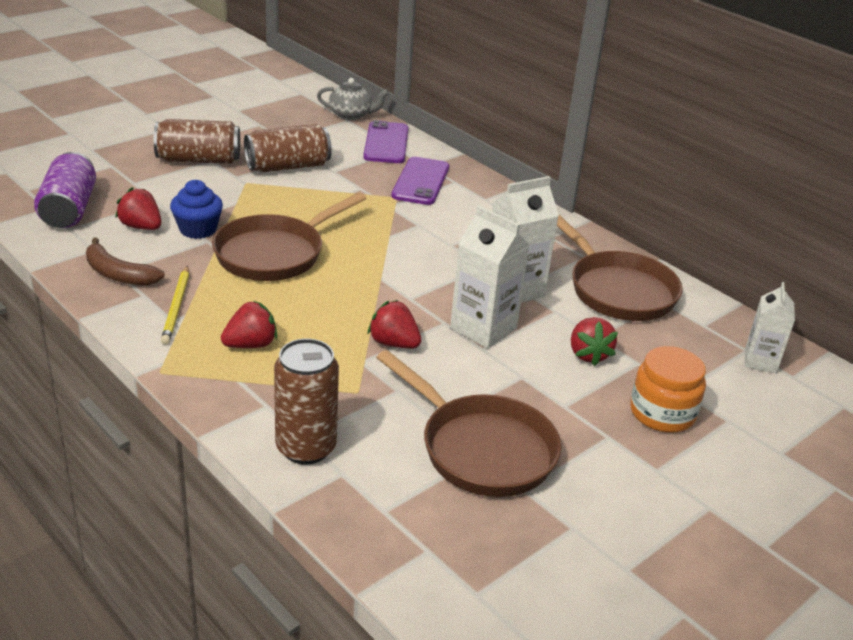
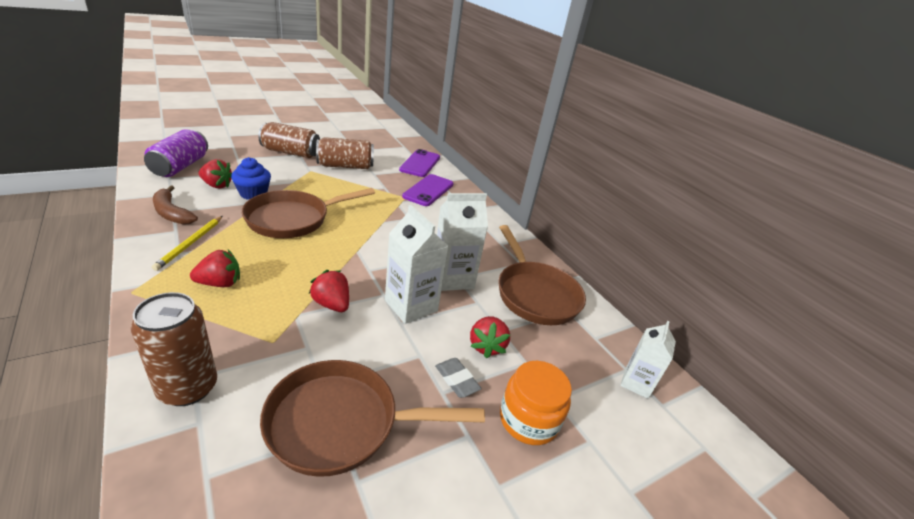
camera: 10 degrees right, 0 degrees up
red strawberry [115,187,161,230] -> red strawberry turned 150 degrees clockwise [199,159,232,188]
grey teapot [317,78,389,120] -> none
brown pan [376,350,561,497] -> brown pan turned 120 degrees clockwise [260,360,485,477]
none -> grey eraser [435,358,482,398]

